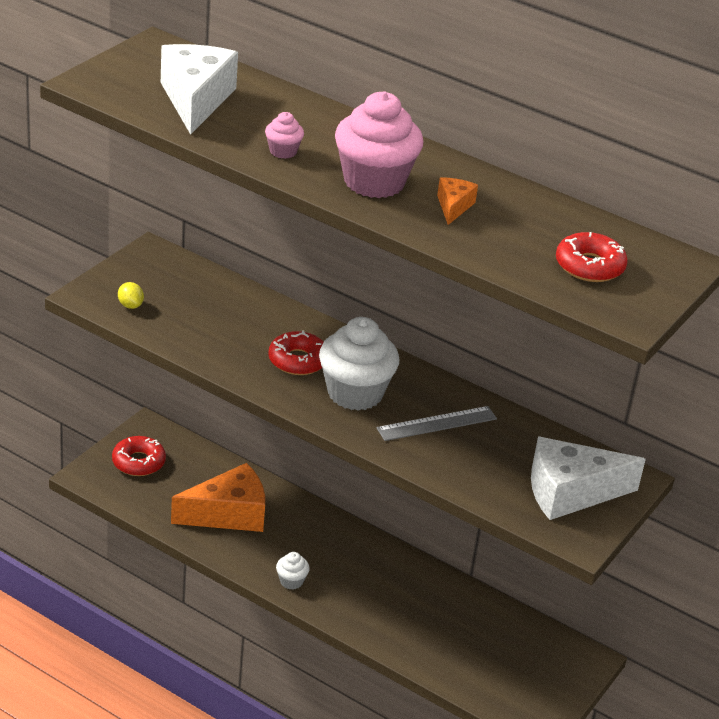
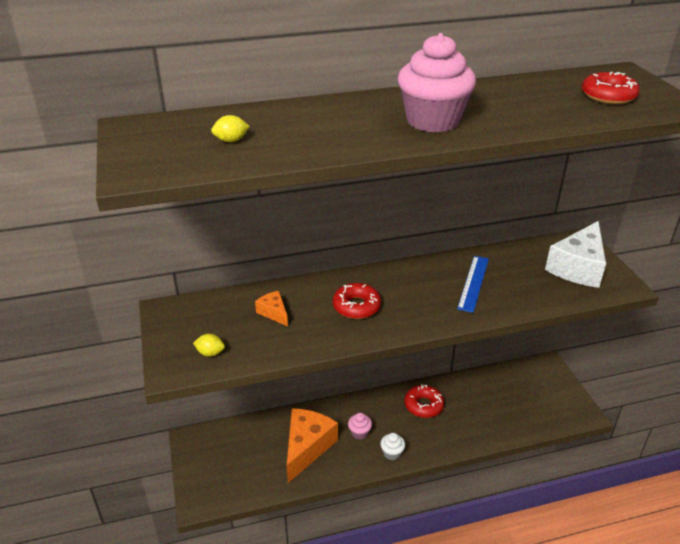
camera: 45 degrees left, 0 degrees up
red donut [112,436,166,476] -> red donut moved to [405,384,444,418]
white cheese [161,44,238,135] -> yellow lemon [211,115,250,142]
pink cupcake [265,112,304,159] -> pink cupcake moved to [348,413,372,439]
white cupcake [319,317,399,411] -> none
grey ruler [377,406,497,441] -> blue ruler [457,256,489,313]
orange cheese [437,177,478,225] -> orange cheese moved to [255,291,288,326]

